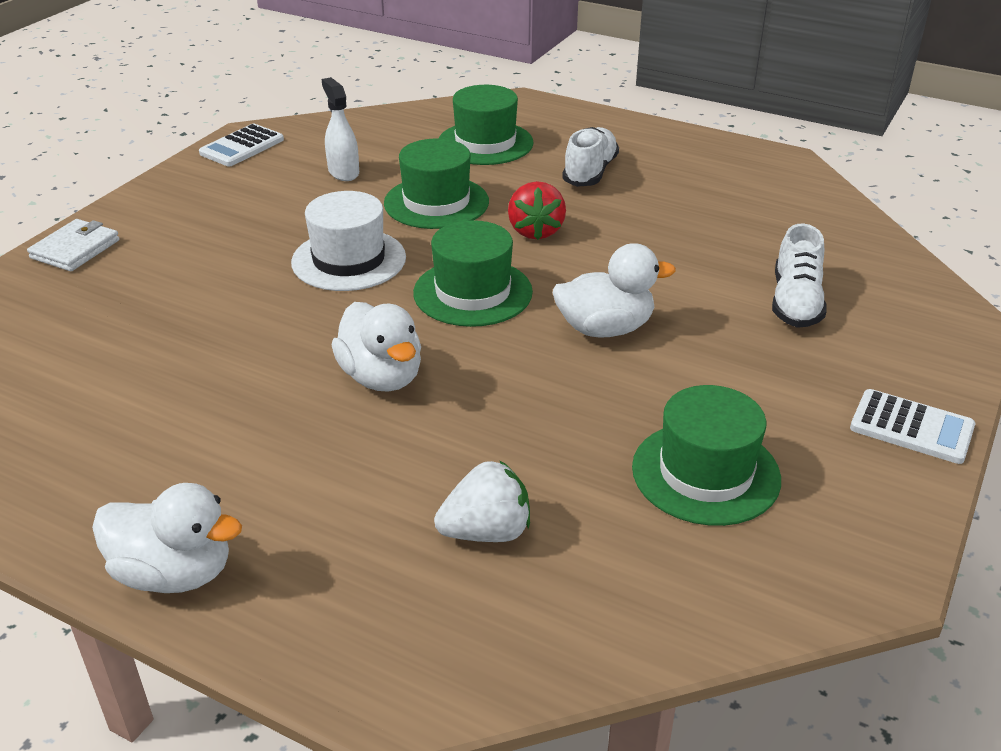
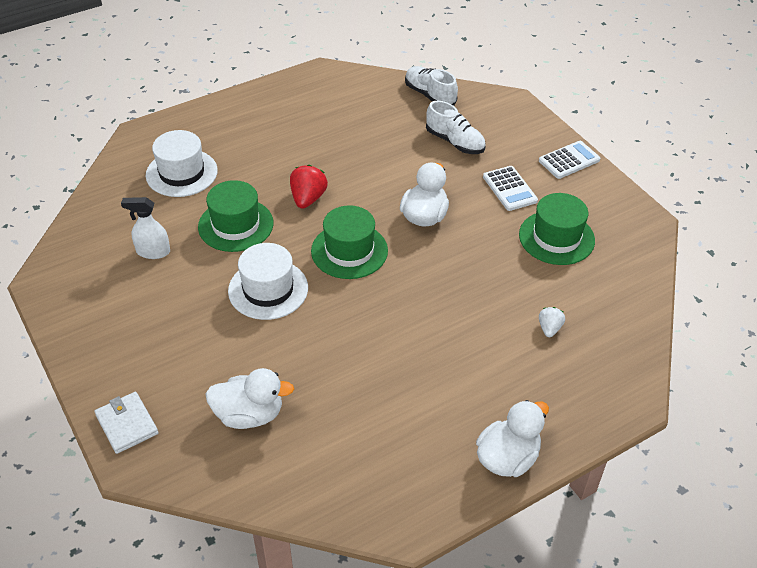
camera: 60 degrees left, 10 degrees up
white calculator [199,124,284,166] -> white calculator moved to [483,166,538,211]
white duck [332,302,421,392] -> white duck moved to [205,368,294,429]
white strawberry [434,460,530,542] -> white strawberry [539,307,565,337], size x0.61
green hat [439,85,533,165] -> white hat [146,130,218,197]
red strawberry [508,181,566,240] -> red strawberry turned 105 degrees counterclockwise [290,165,328,209]
white shoe [562,127,619,187] -> white shoe moved to [405,66,458,106]

